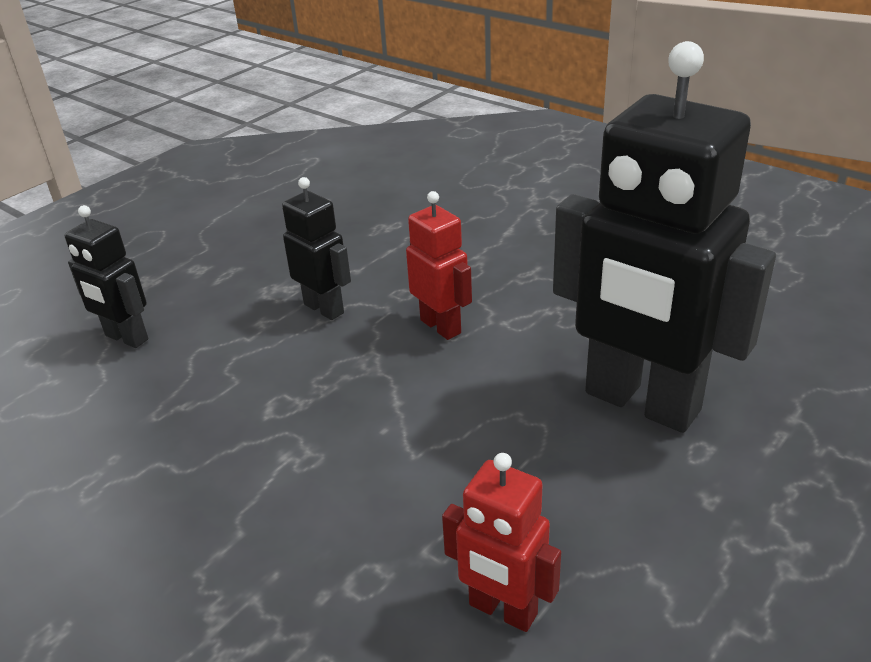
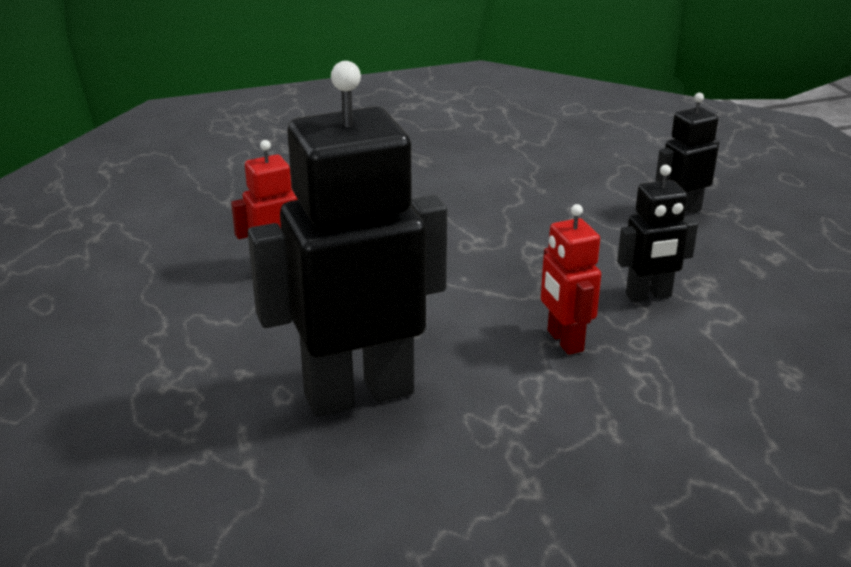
camera: 120 degrees right, 5 degrees down
red robot [406,191,472,340] -> red robot turned 75 degrees clockwise [541,204,601,355]

